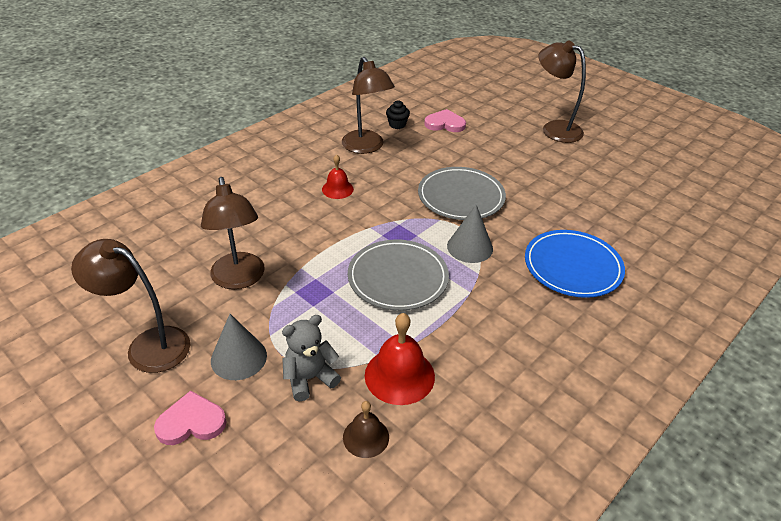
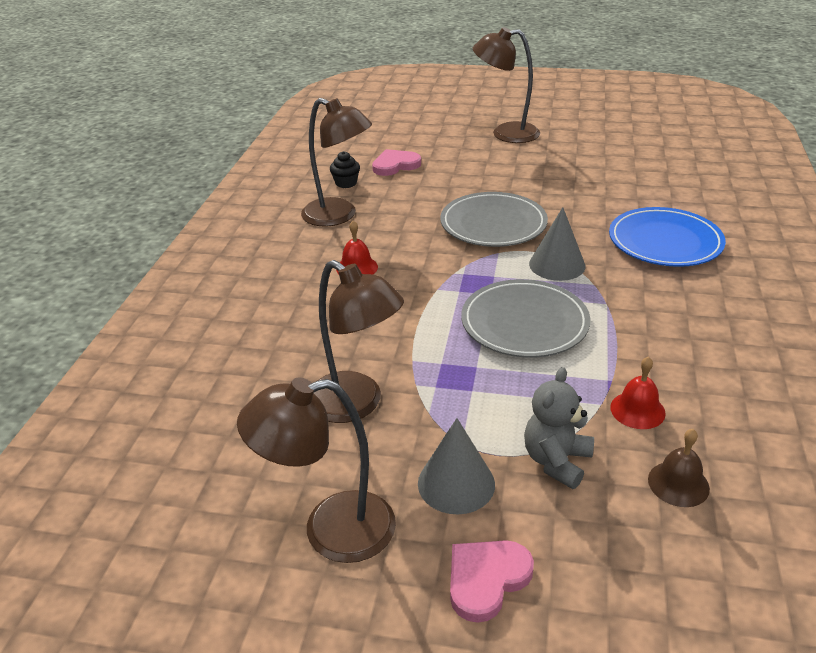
camera: 30 degrees left, 5 degrees down
red bell [365,313,435,405] -> red bell [610,356,666,429], size x0.61

